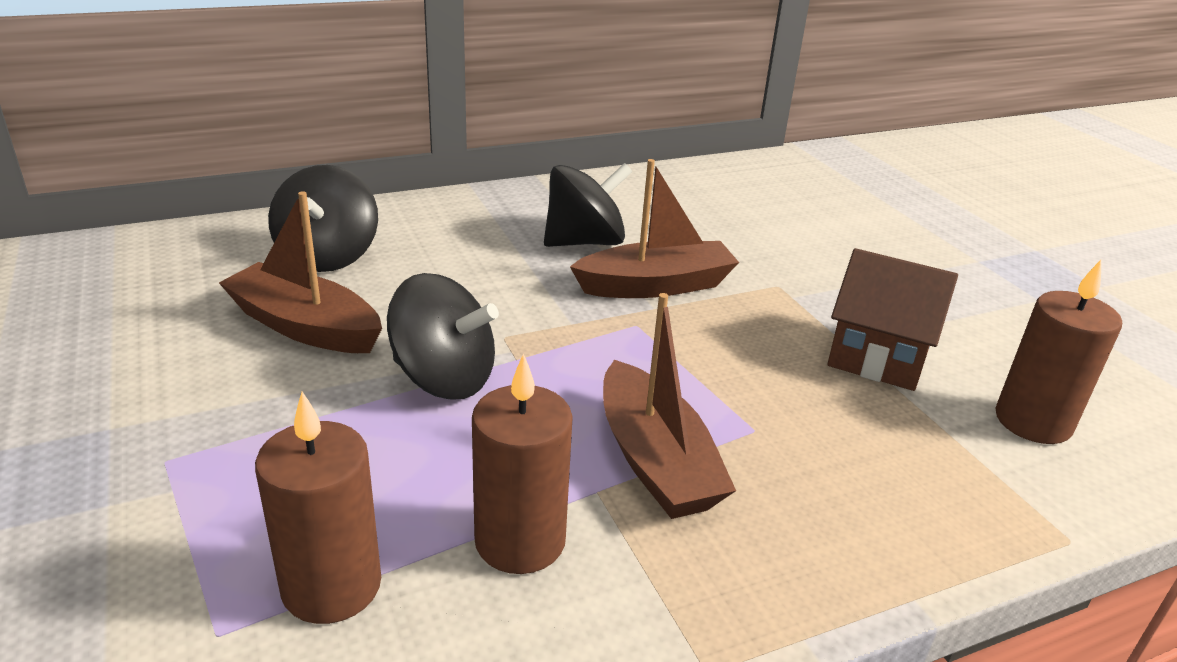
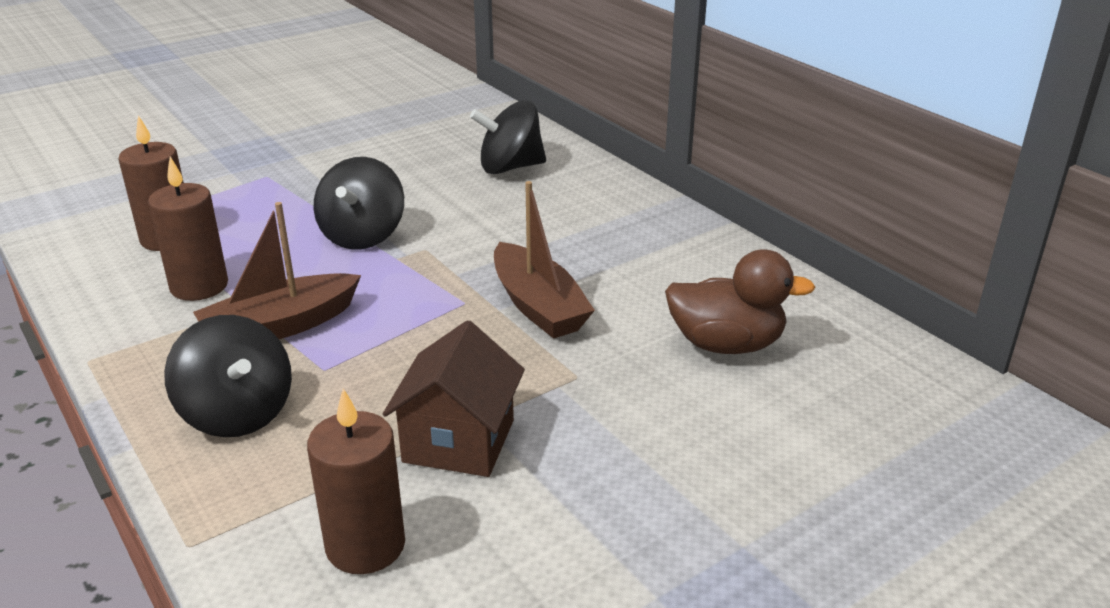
camera: 80 degrees right, 0 degrees up
brown boat [219,191,382,353] -> none
black spinning top [544,163,632,247] -> black spinning top moved to [164,315,292,438]
none -> brown duck [665,249,815,354]

